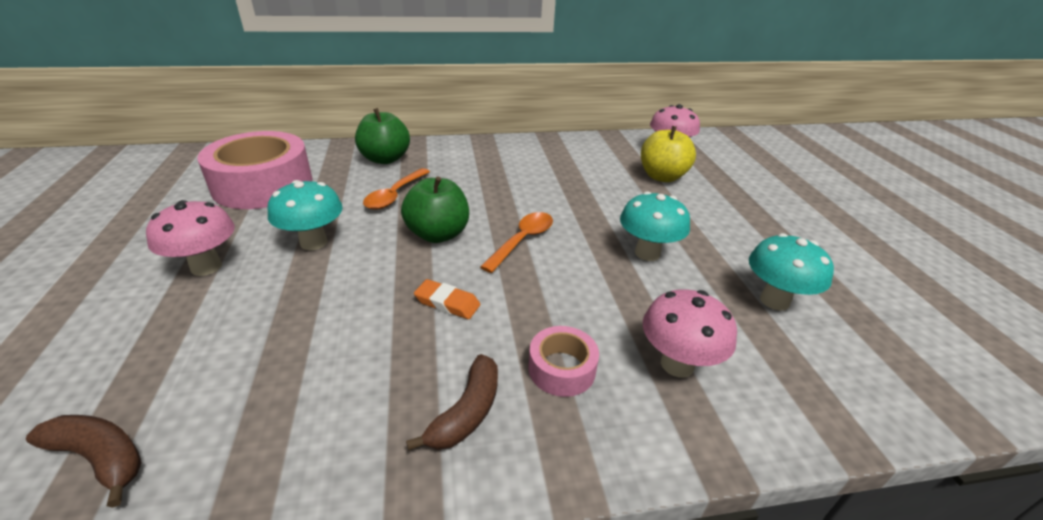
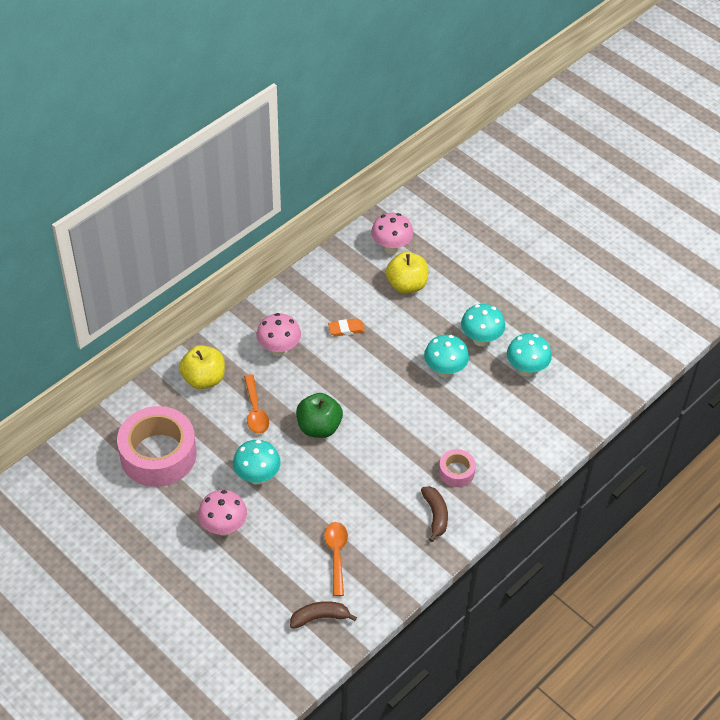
camera: 35 degrees left, 15 degrees up
green apple [355,108,410,164] -> yellow apple [179,345,225,389]
orange eraser [414,279,480,319] -> orange eraser moved to [328,318,365,337]
orange spoon [480,212,553,273] -> orange spoon moved to [324,522,348,596]
pink mushroom [643,289,737,378] -> pink mushroom moved to [256,313,301,356]
none -> turquoise mushroom [461,304,505,346]

